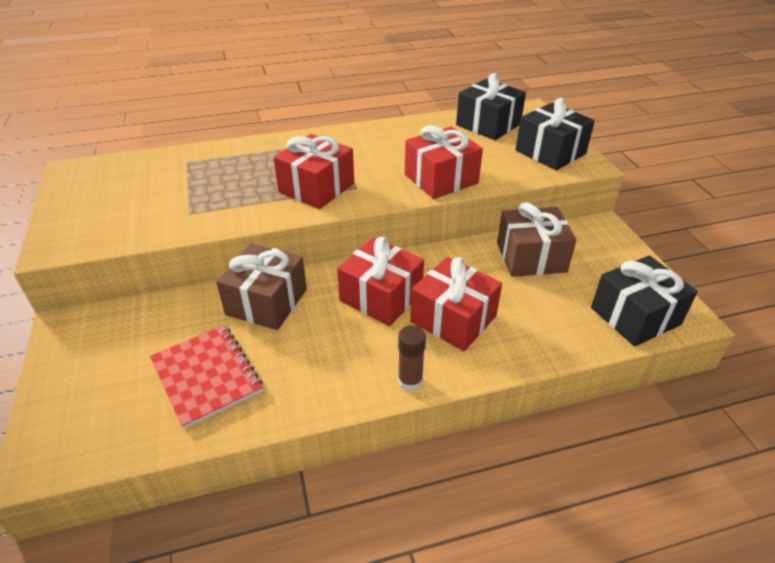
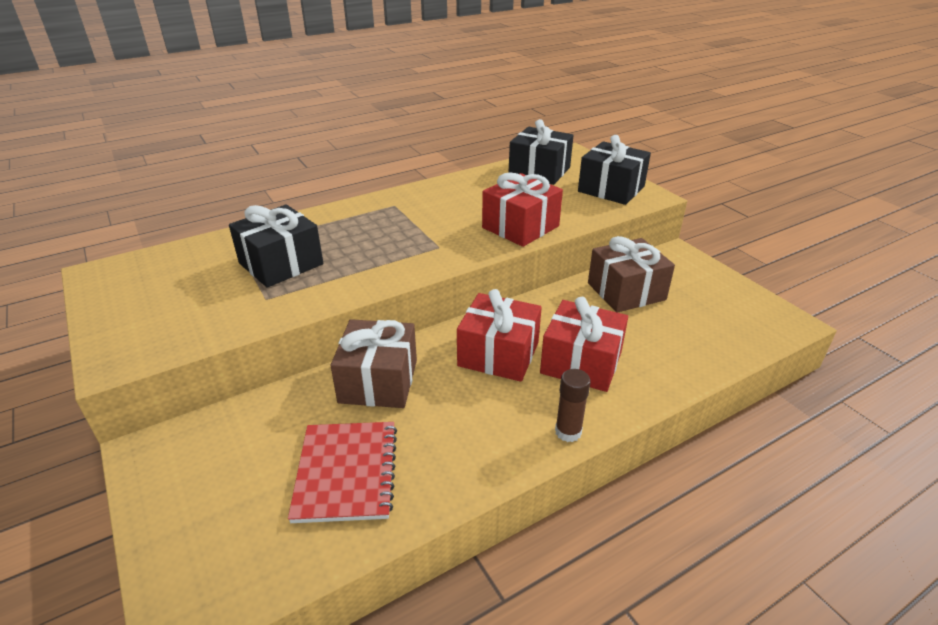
camera: 15 degrees left, 5 degrees down
red notebook [150,325,263,429] -> red notebook turned 45 degrees clockwise [288,422,397,523]
red gift [273,134,354,209] -> none
black gift [591,255,698,347] -> black gift moved to [229,204,323,288]

